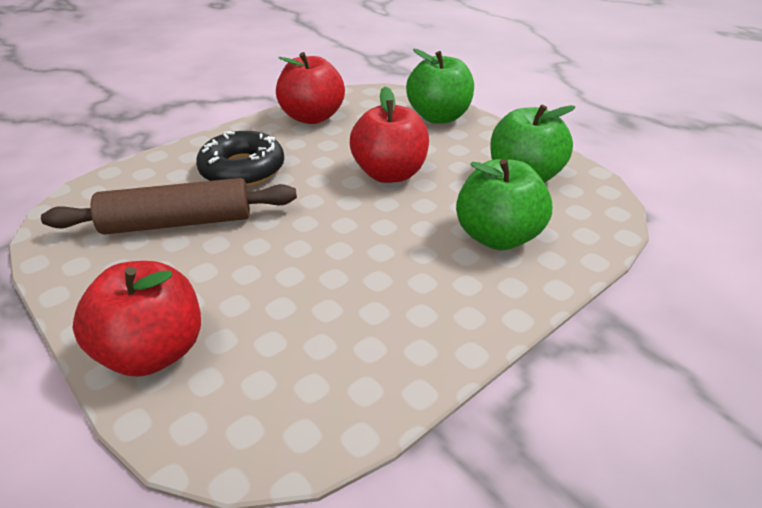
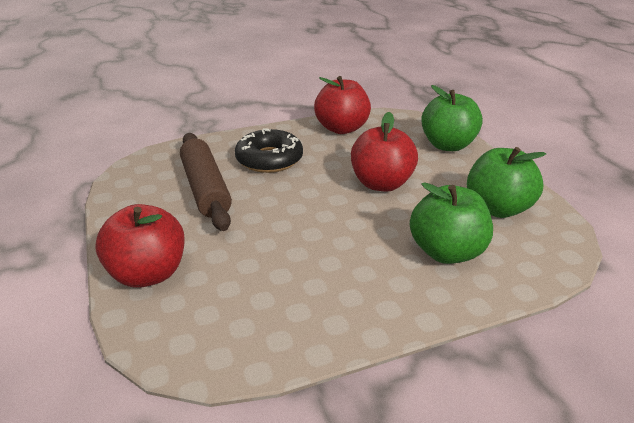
camera: 20 degrees right, 5 degrees down
brown rolling pin [41,178,297,234] -> brown rolling pin turned 60 degrees clockwise [180,133,232,231]

